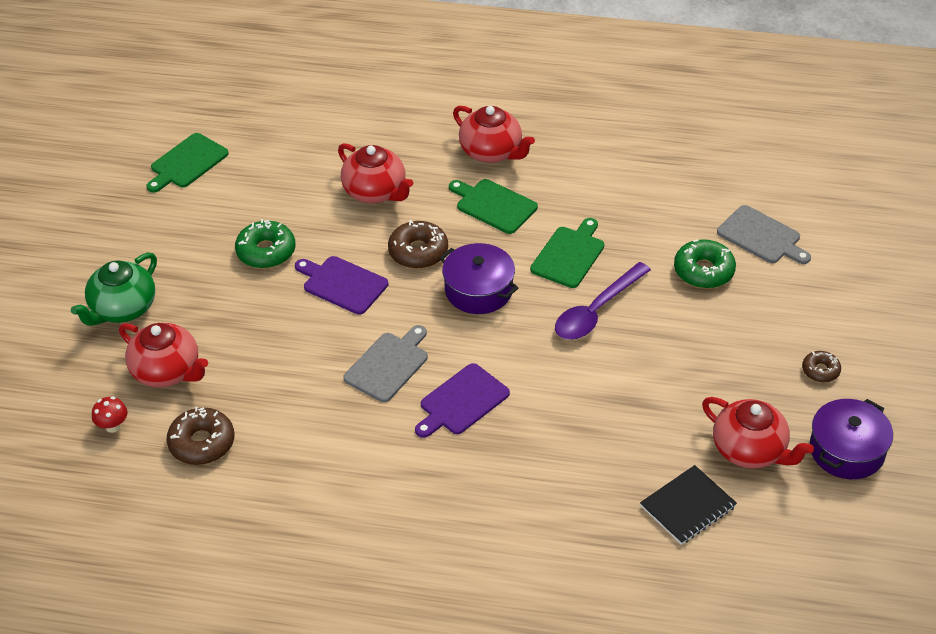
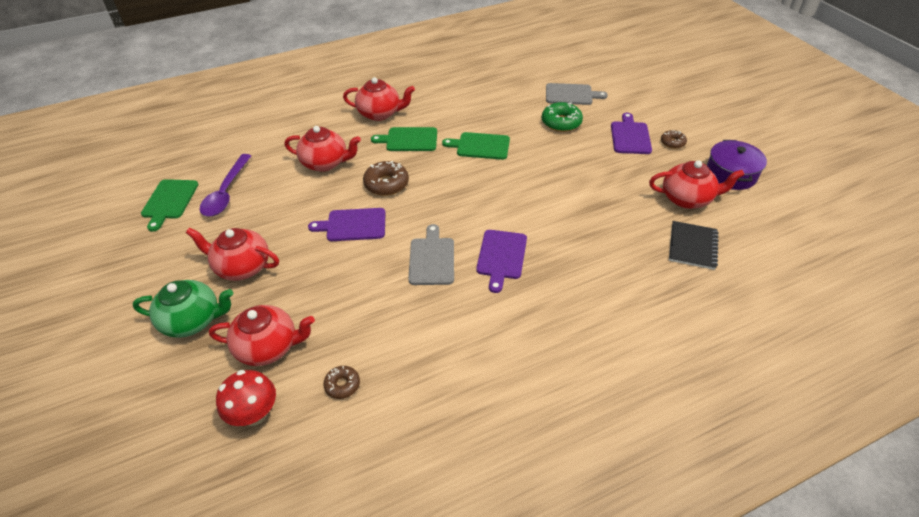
camera: 35 degrees left, 0 degrees up
green teapot [71,252,157,326] -> green teapot turned 90 degrees counterclockwise [132,280,233,338]
red mushroom [92,396,127,433] -> red mushroom [216,370,276,426], size x1.66
brown donut [167,407,234,465] -> brown donut [323,366,360,399], size x0.59
green donut [235,219,295,268] -> none
purple pot [440,243,519,314] -> none
green cutting board [530,218,604,288] -> green cutting board turned 75 degrees counterclockwise [442,132,510,160]
purple spoon [555,262,651,340] -> purple spoon moved to [200,154,251,216]
none -> red teapot [186,228,279,281]
none -> purple cutting board [611,113,652,154]

